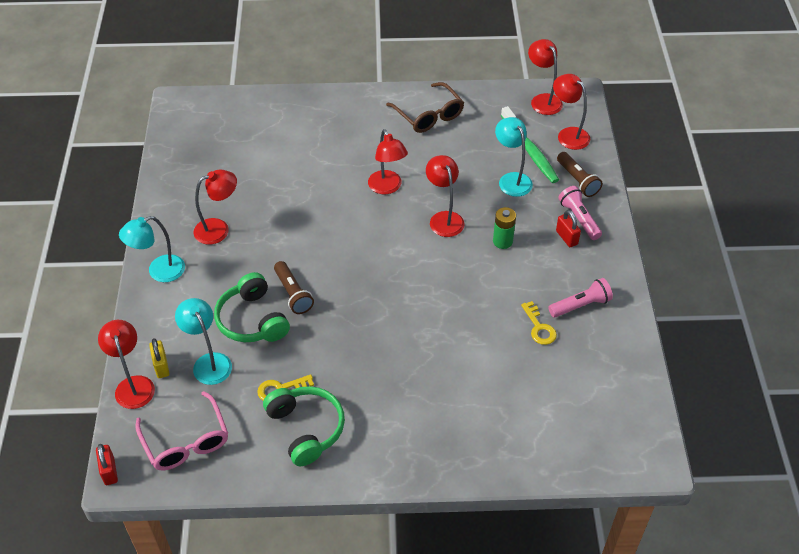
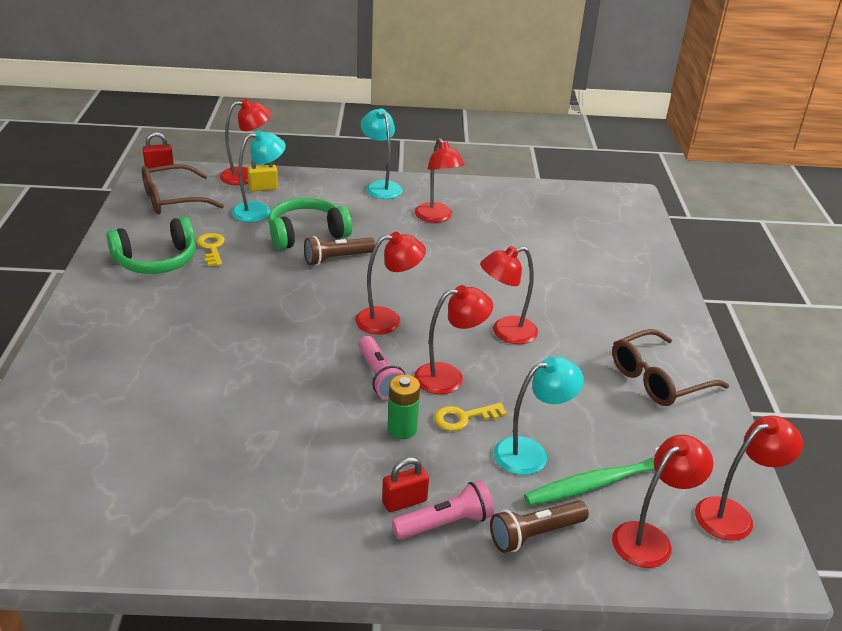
camera: 90 degrees right, 15 degrees down
pink glasses [135,391,228,470] -> brown glasses [142,164,224,214]
yellow key [521,301,557,345] -> yellow key moved to [434,403,507,431]
pink flashlight [548,278,613,317] -> pink flashlight moved to [358,336,406,400]
none -> red lamp [355,232,426,335]

